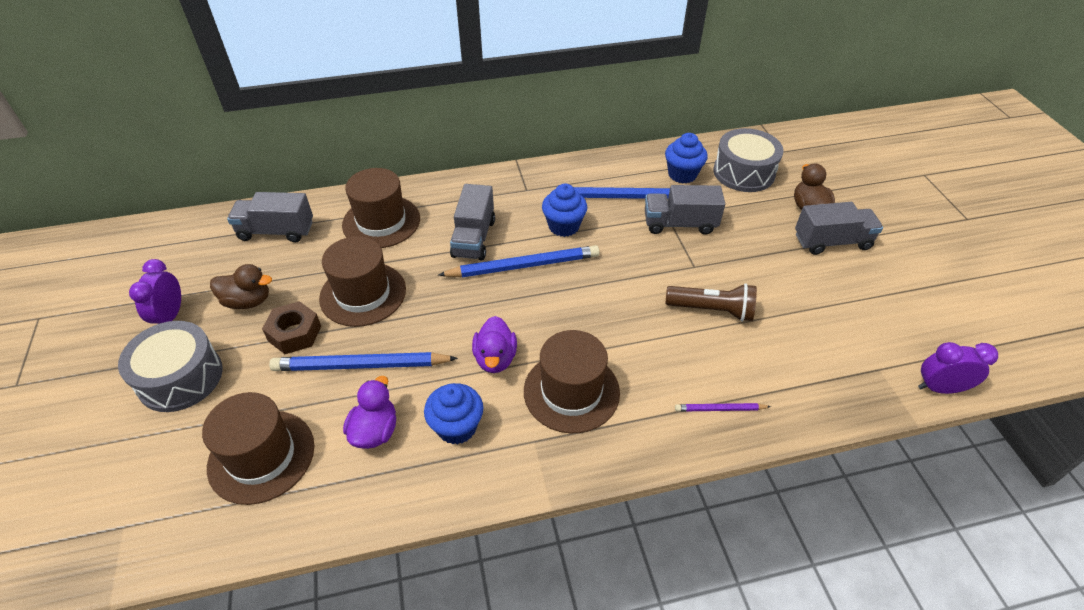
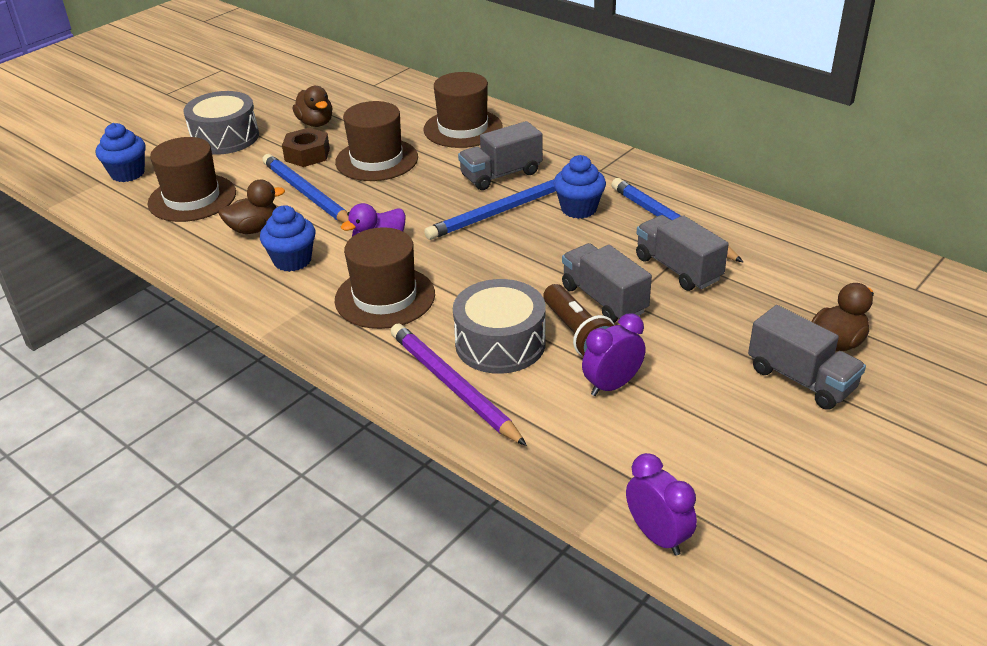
camera: 55 degrees right, 10 degrees down
purple clock [129,259,181,324] -> purple clock moved to [582,313,645,396]
grey truck [227,192,313,242] -> grey truck moved to [562,243,652,323]
purple duck [343,376,396,449] -> brown duck [218,180,285,234]
blue pencil [438,245,600,277] -> blue pencil turned 105 degrees clockwise [424,179,556,240]
blue cupcake [665,133,708,184] -> blue cupcake moved to [96,123,146,182]
purple pencil [675,403,771,412] -> purple pencil [390,323,527,446], size x2.03
grey drum [713,128,784,192] -> grey drum moved to [453,279,546,374]

